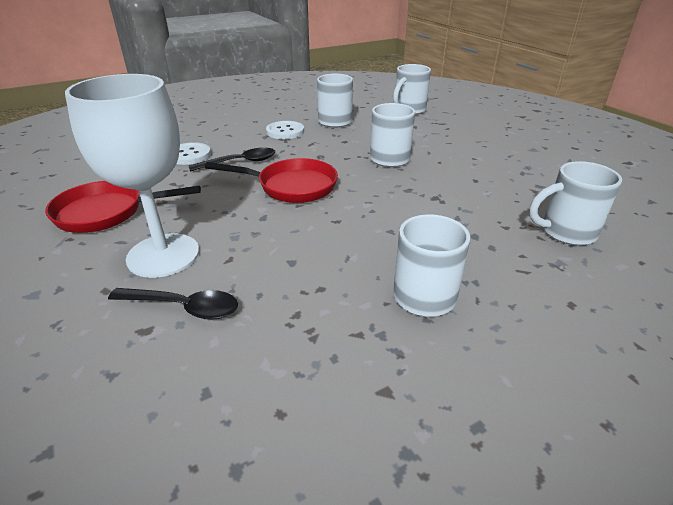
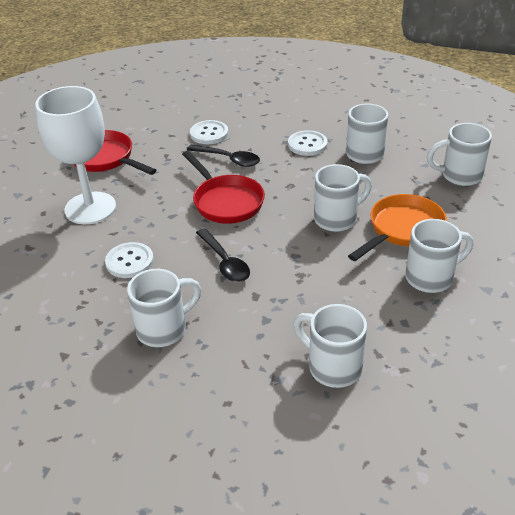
camera: 50 degrees right, 5 degrees up
black spoon [108,288,238,320] -> black spoon moved to [196,228,250,282]
none -> white button [105,242,154,278]
none -> orange pan [348,194,447,261]
none -> white mug [405,219,473,293]

